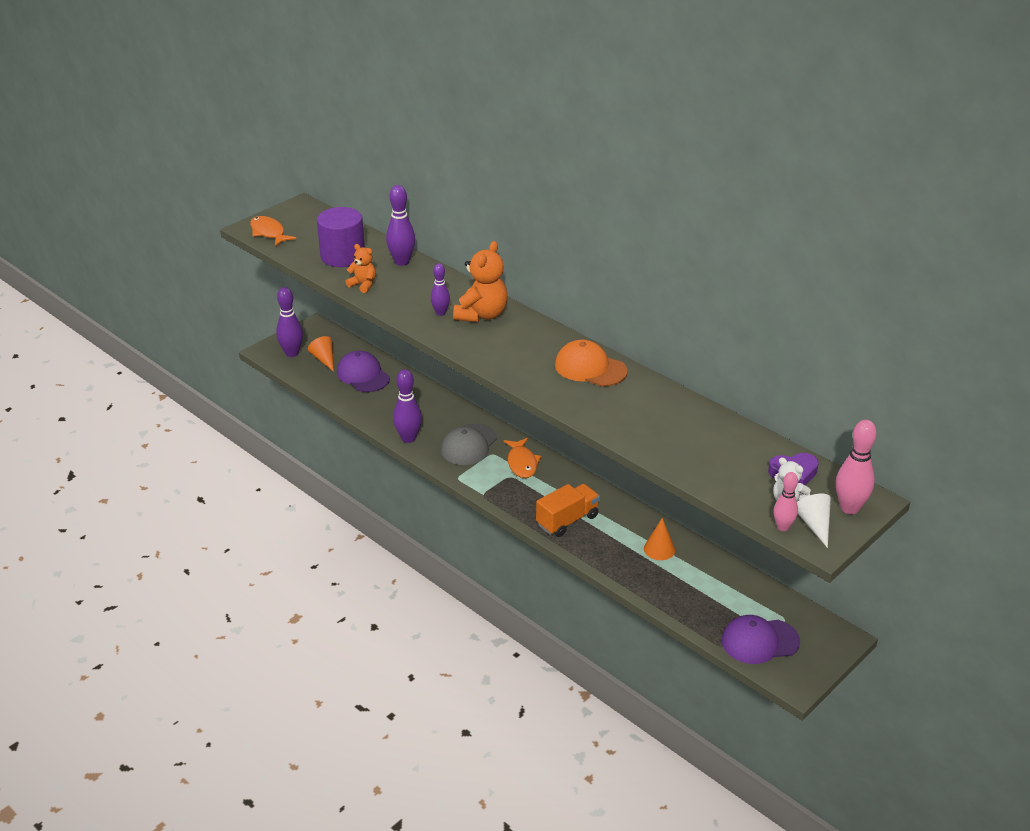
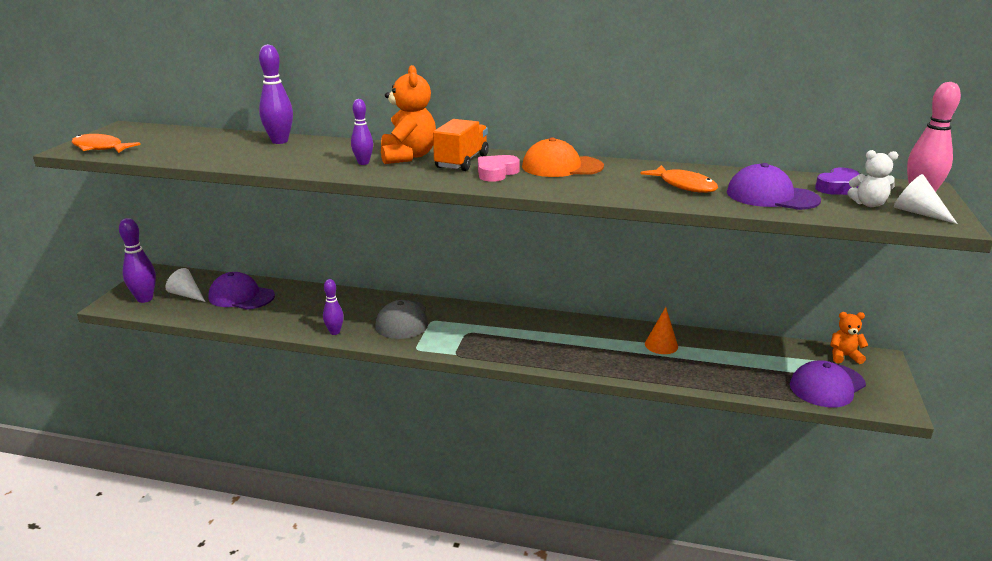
camera: 30 degrees left, 10 degrees down
orange cone [308,336,334,372] -> white cone [165,268,205,302]
purple cylinder [317,207,365,267] -> none
orange teddy bear [345,244,376,293] -> orange teddy bear moved to [830,312,868,364]
purple bowling pin [393,369,422,443] -> purple bowling pin [323,279,344,335], size x0.63
orange fish [504,438,542,478] -> orange fish moved to [640,165,718,193]
orange truck [536,484,600,537] -> orange truck moved to [433,119,489,171]
pink bowling pin [773,472,798,531] -> none
none -> pink heart [478,155,520,182]
none -> purple cap [727,163,821,210]

